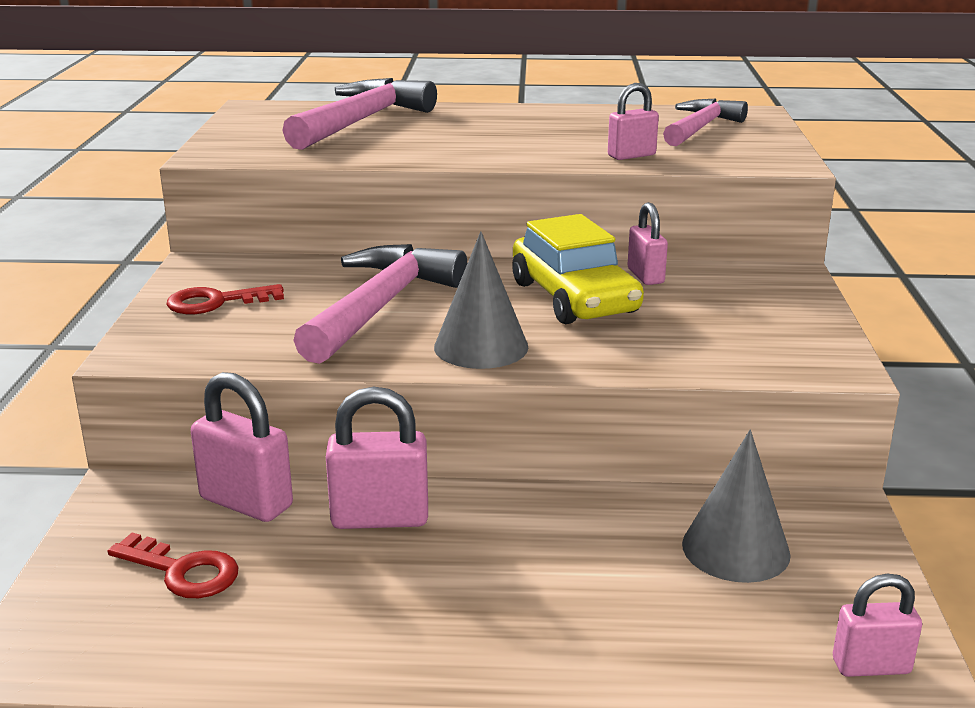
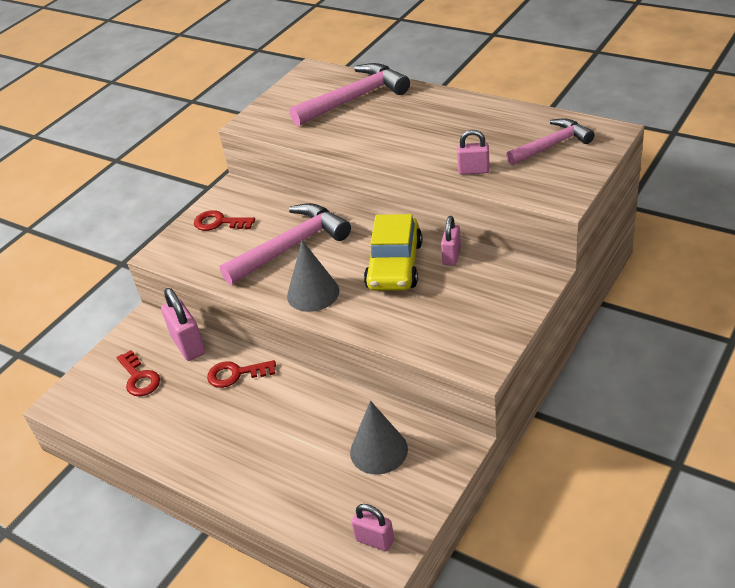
camera: 35 degrees right, 15 degrees up
pink padlock [326,387,428,529] -> red key [207,360,276,388]

